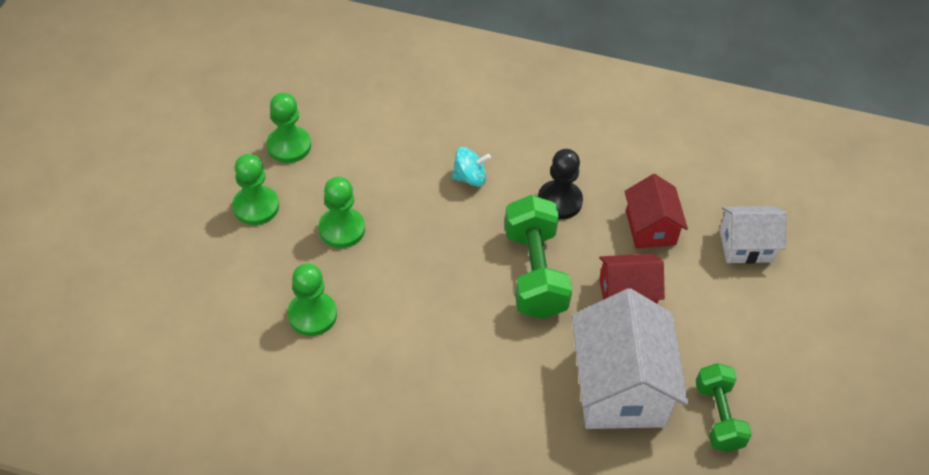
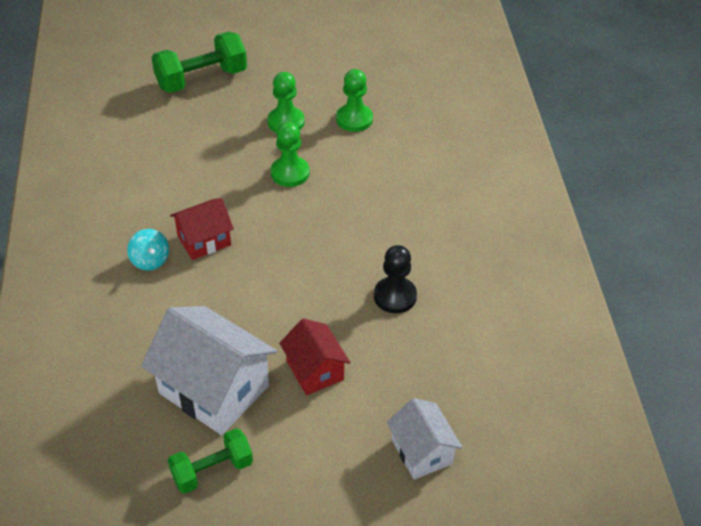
camera: 70 degrees right, 5 degrees down
green pawn [287,263,337,336] -> none
turquoise spinning top [452,147,491,187] -> turquoise spinning top moved to [127,229,169,271]
green dumbbell [505,195,572,319] -> green dumbbell moved to [151,32,247,93]
white house [572,288,688,429] -> white house turned 60 degrees clockwise [141,306,277,435]
red house [624,174,688,249] -> red house moved to [170,198,234,260]

